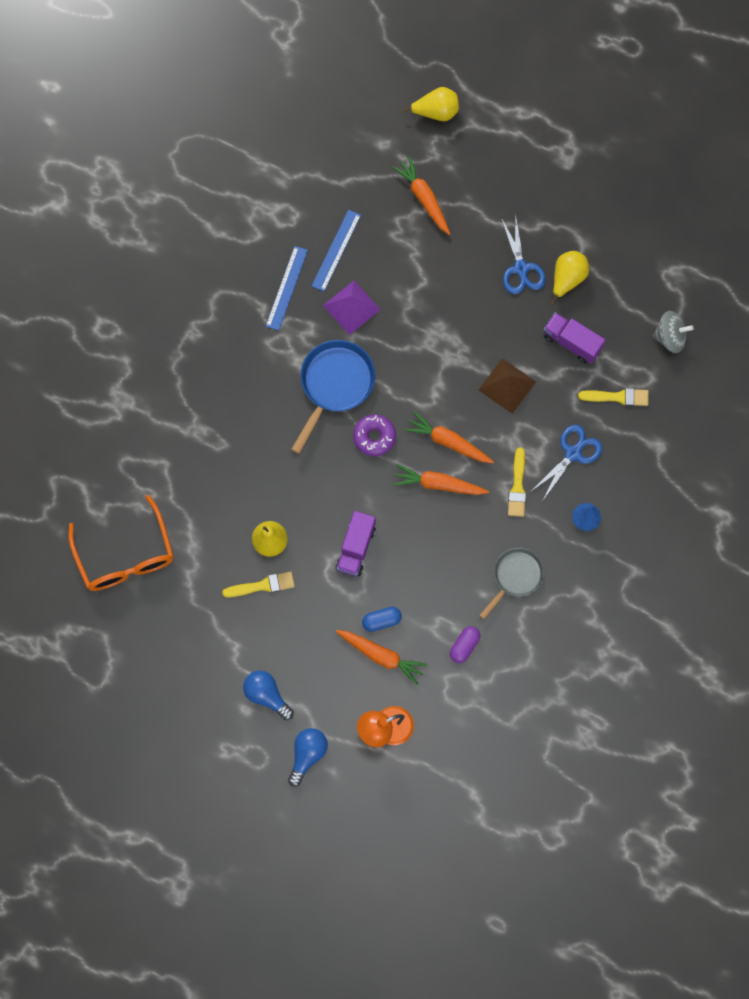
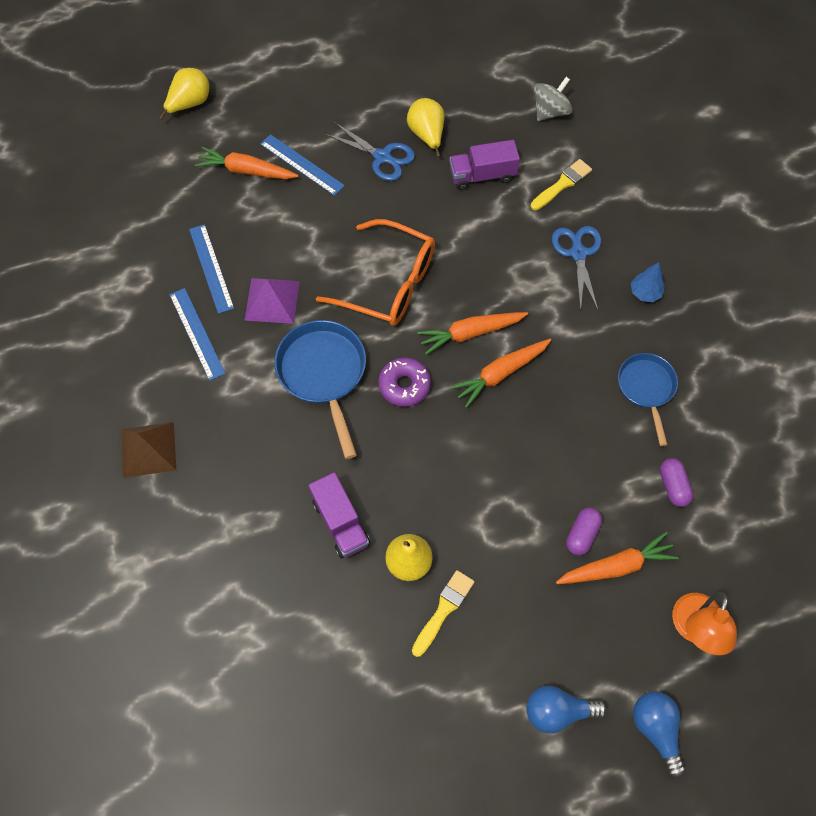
camera: 45 degrees left, 10 degrees down
orange glasses [68,495,174,591] -> orange glasses moved to [316,219,435,326]
purple truck [336,511,376,577] -> purple truck moved to [309,472,370,558]
blue capsule [362,607,402,632] -> purple capsule [566,508,602,556]
brown pyramid [479,358,536,414] -> brown pyramid moved to [121,422,176,478]
grey pan [479,548,544,619] -> blue pan [618,353,678,446]
yellow brush [508,447,526,517] -> none
none -> blue ruler [260,134,345,196]

